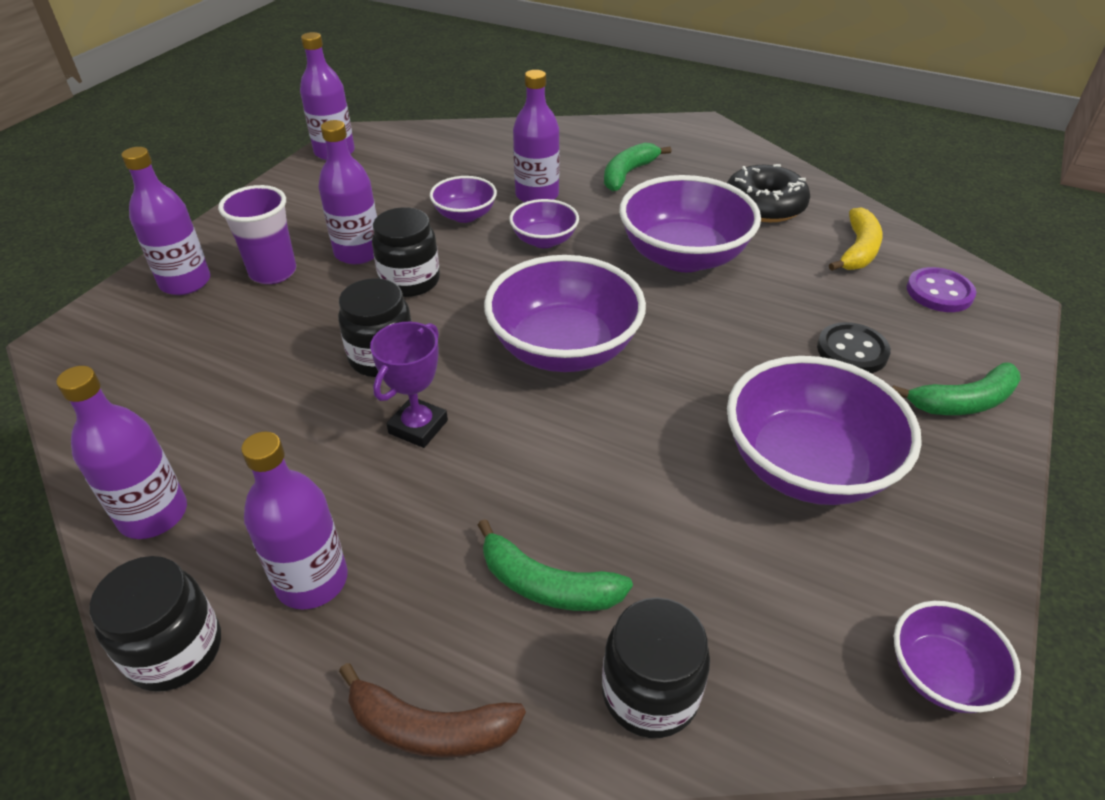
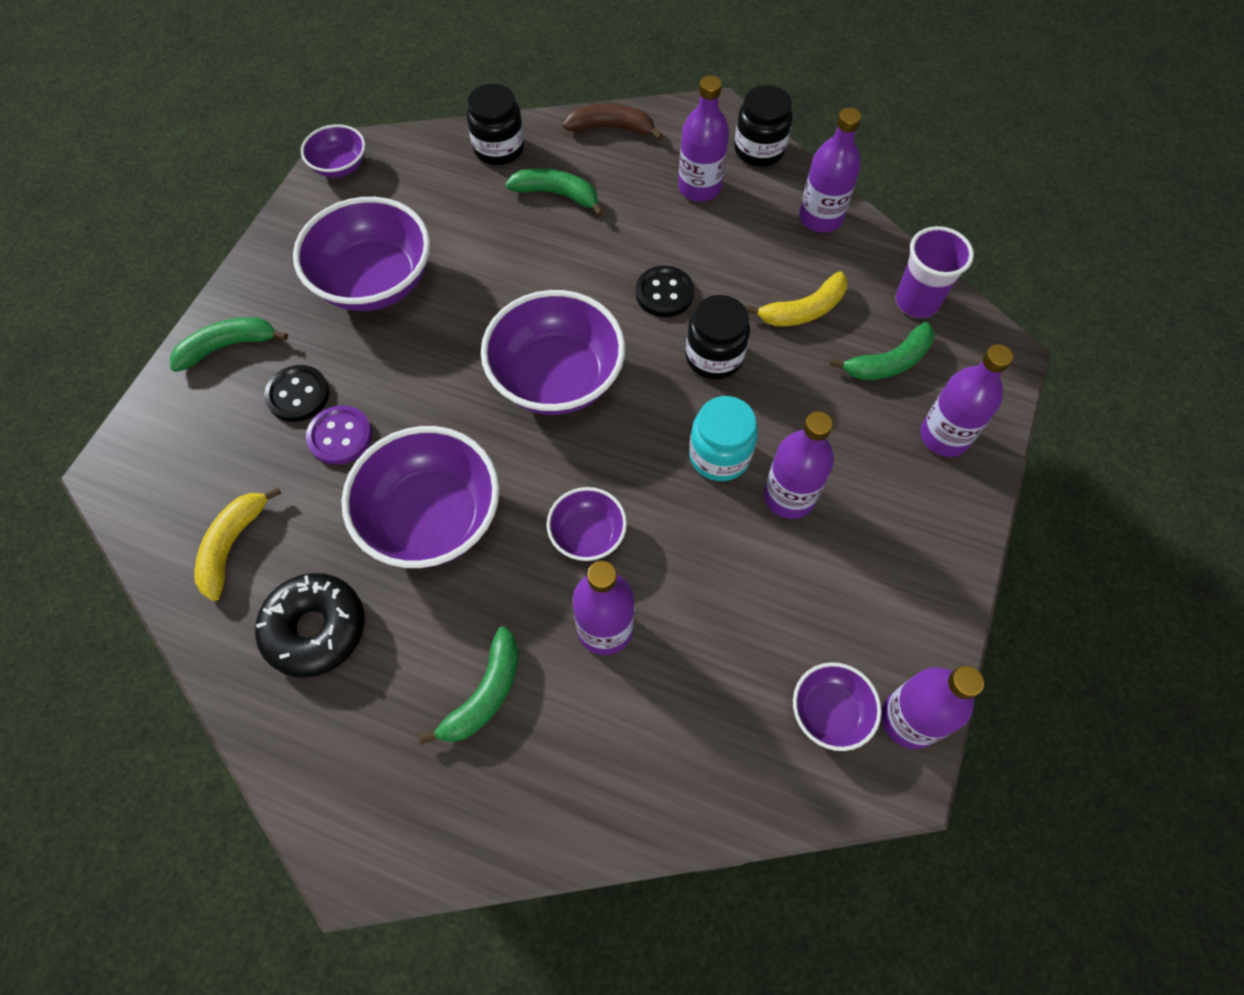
camera: 175 degrees right, 20 degrees up
purple cup [218,185,296,284] -> purple cup moved to [896,226,974,318]
purple trophy [370,322,448,448] -> black button [636,266,694,317]
black jar [372,207,440,297] -> turquoise jar [689,396,758,481]
purple bowl [430,176,497,223] -> purple bowl moved to [793,662,882,751]
purple button [907,267,976,312] -> purple button moved to [306,405,372,465]
none -> yellow banana [746,271,848,326]
none -> green banana [830,322,934,380]

